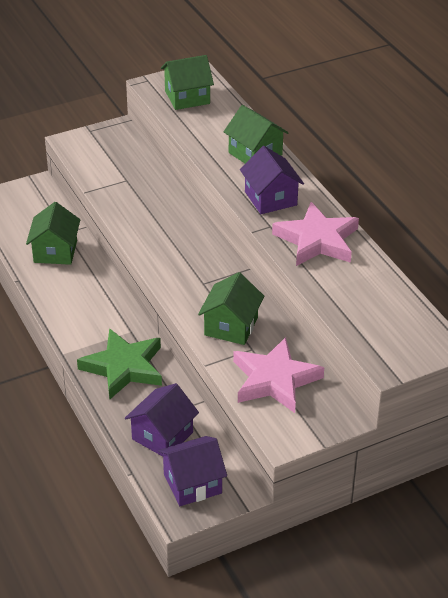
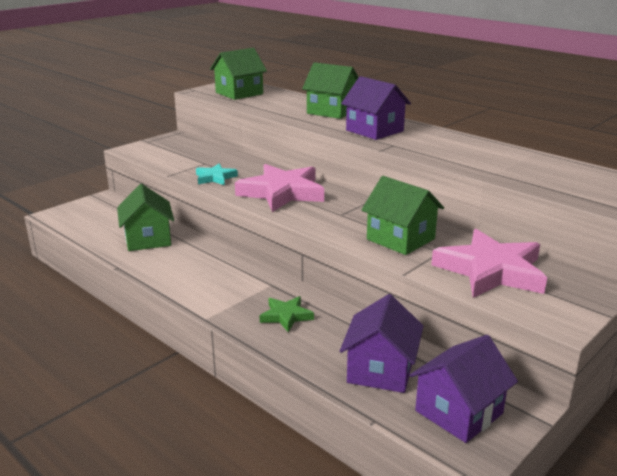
camera: 20 degrees left, 15 degrees down
green star [77,328,162,400] -> green star [260,296,314,332], size x0.50
green house [198,272,264,345] -> green house turned 45 degrees counterclockwise [361,176,444,255]
pink star [272,202,359,266] -> pink star moved to [235,164,324,212]
none -> turquoise star [196,163,238,185]

